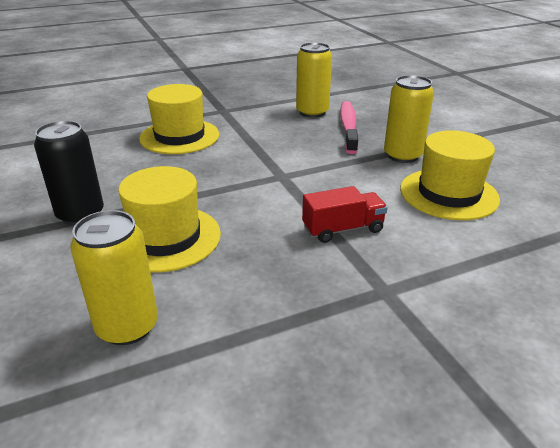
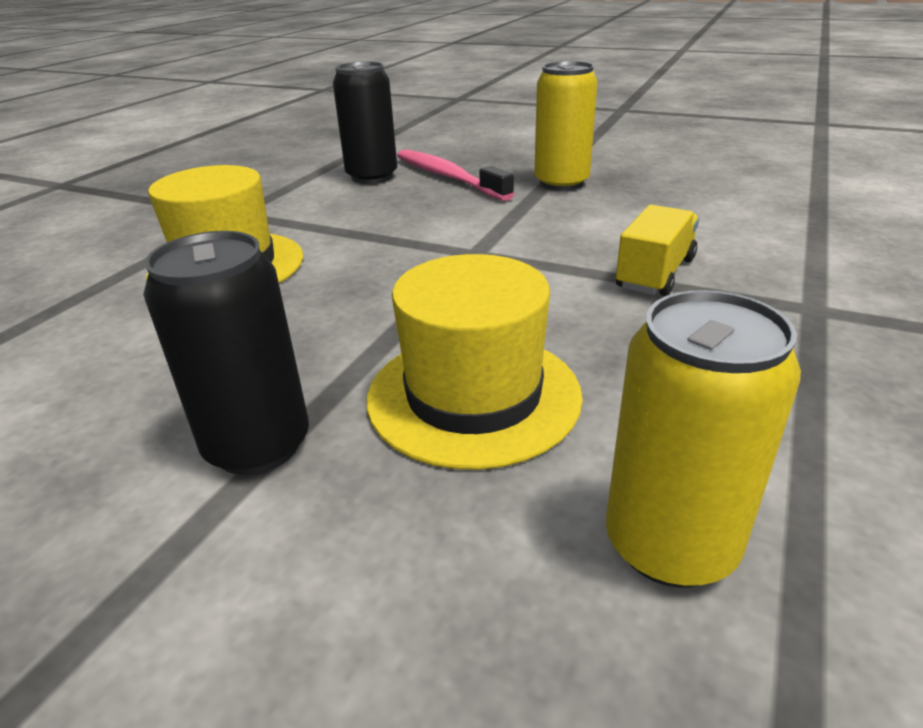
camera: 40 degrees left, 0 degrees up
yellow can [296,42,332,118] -> black can [333,62,397,184]
red truck [302,186,388,243] -> yellow truck [616,205,699,296]
yellow hat [400,130,500,220] -> none

